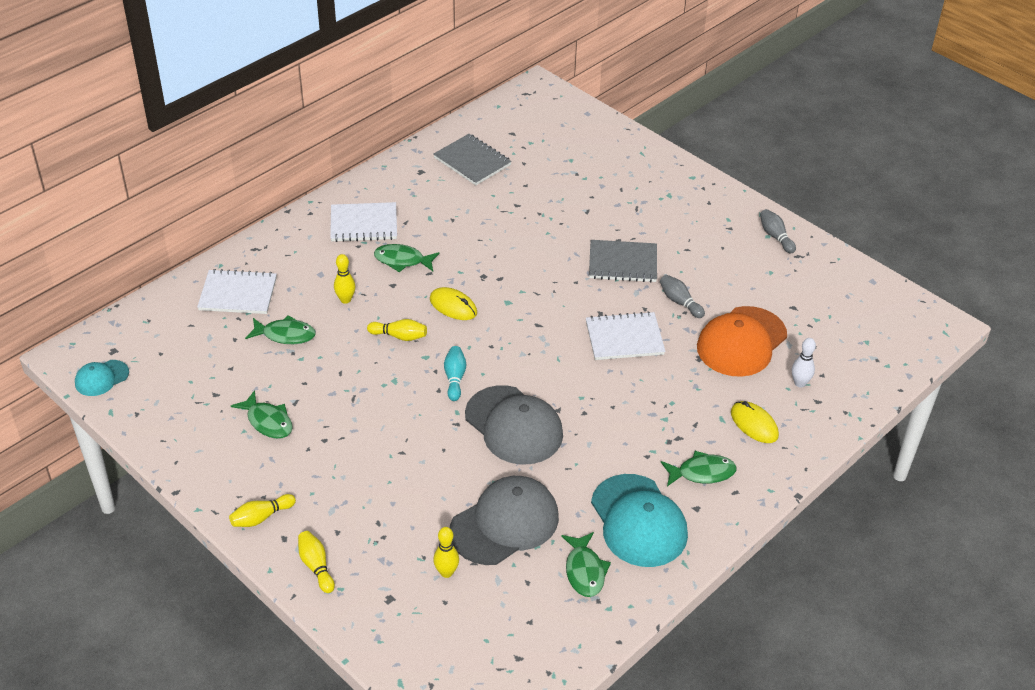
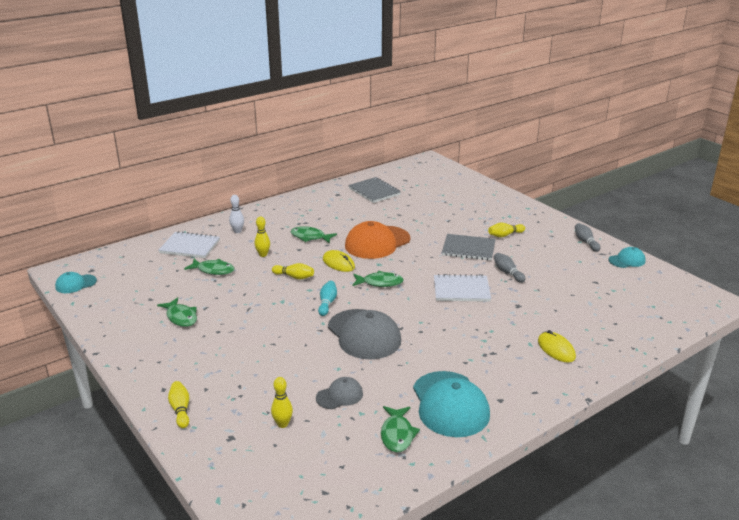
camera: 10 degrees right, 15 degrees down
yellow bowling pin [229,494,296,527] -> yellow bowling pin moved to [488,223,525,237]
white notebook [330,202,397,242] -> none
grey cap [450,476,559,565] -> grey cap [316,377,363,409], size x0.51
green fish [661,451,736,486] -> green fish moved to [352,271,404,287]
orange cap [697,306,787,377] -> orange cap moved to [345,221,410,259]
white bowling pin [792,338,816,387] -> white bowling pin moved to [229,195,244,233]
none -> turquoise cap [609,247,645,268]

